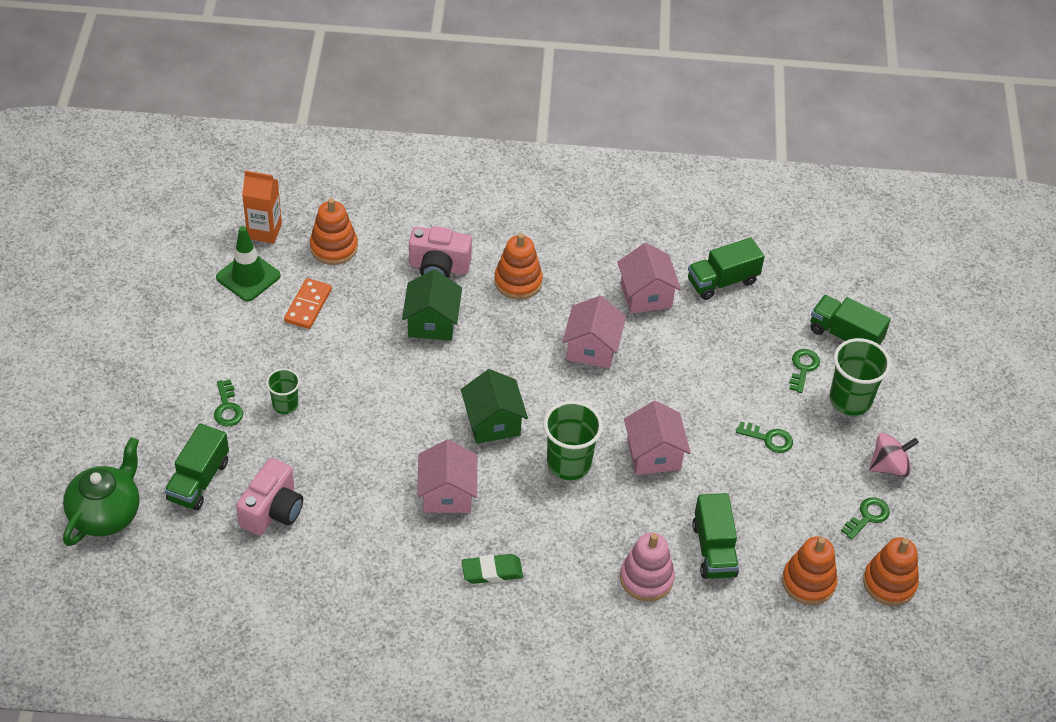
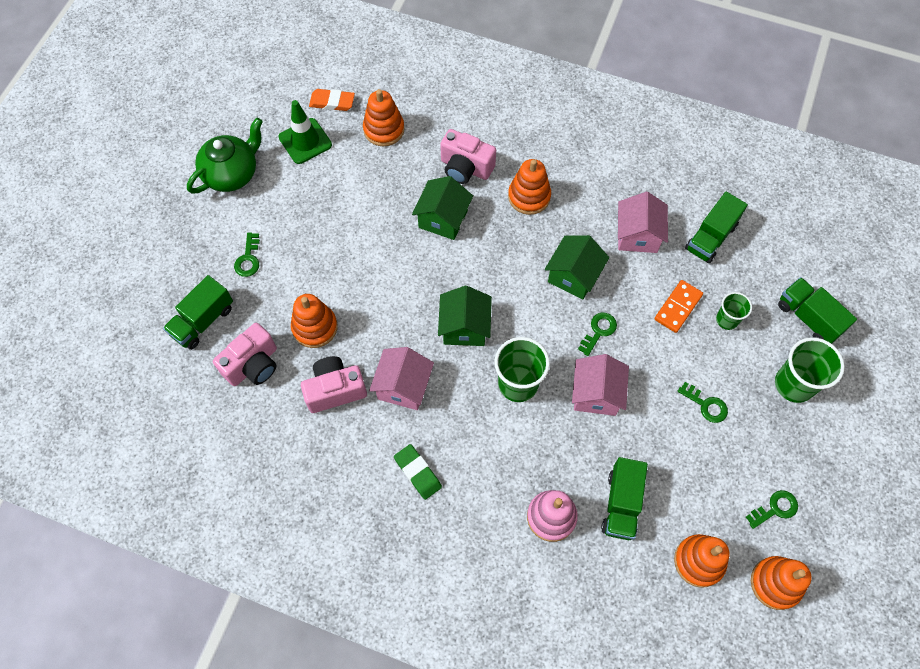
camera: 20 degrees right, 15 degrees up
green teapot [63,437,139,546] -> green teapot moved to [187,118,263,194]
orange carton [242,170,282,244] -> orange eraser [309,89,355,111]
green cup [266,368,300,414] -> green cup moved to [716,292,752,330]
orange domino [284,278,332,329] -> orange domino moved to [654,280,703,333]
green eraser [462,554,523,584] -> green eraser turned 45 degrees clockwise [394,444,442,500]
pink house [562,296,626,369] -> green house [545,235,609,300]
green truck [688,237,765,300] -> green truck turned 45 degrees counterclockwise [685,192,748,263]
green key [789,349,820,393] -> green key moved to [578,313,617,356]
pink spinning top [869,433,919,477] -> none
none -> orange stacking toy [291,294,337,348]
none -> pink camera [301,356,367,413]

